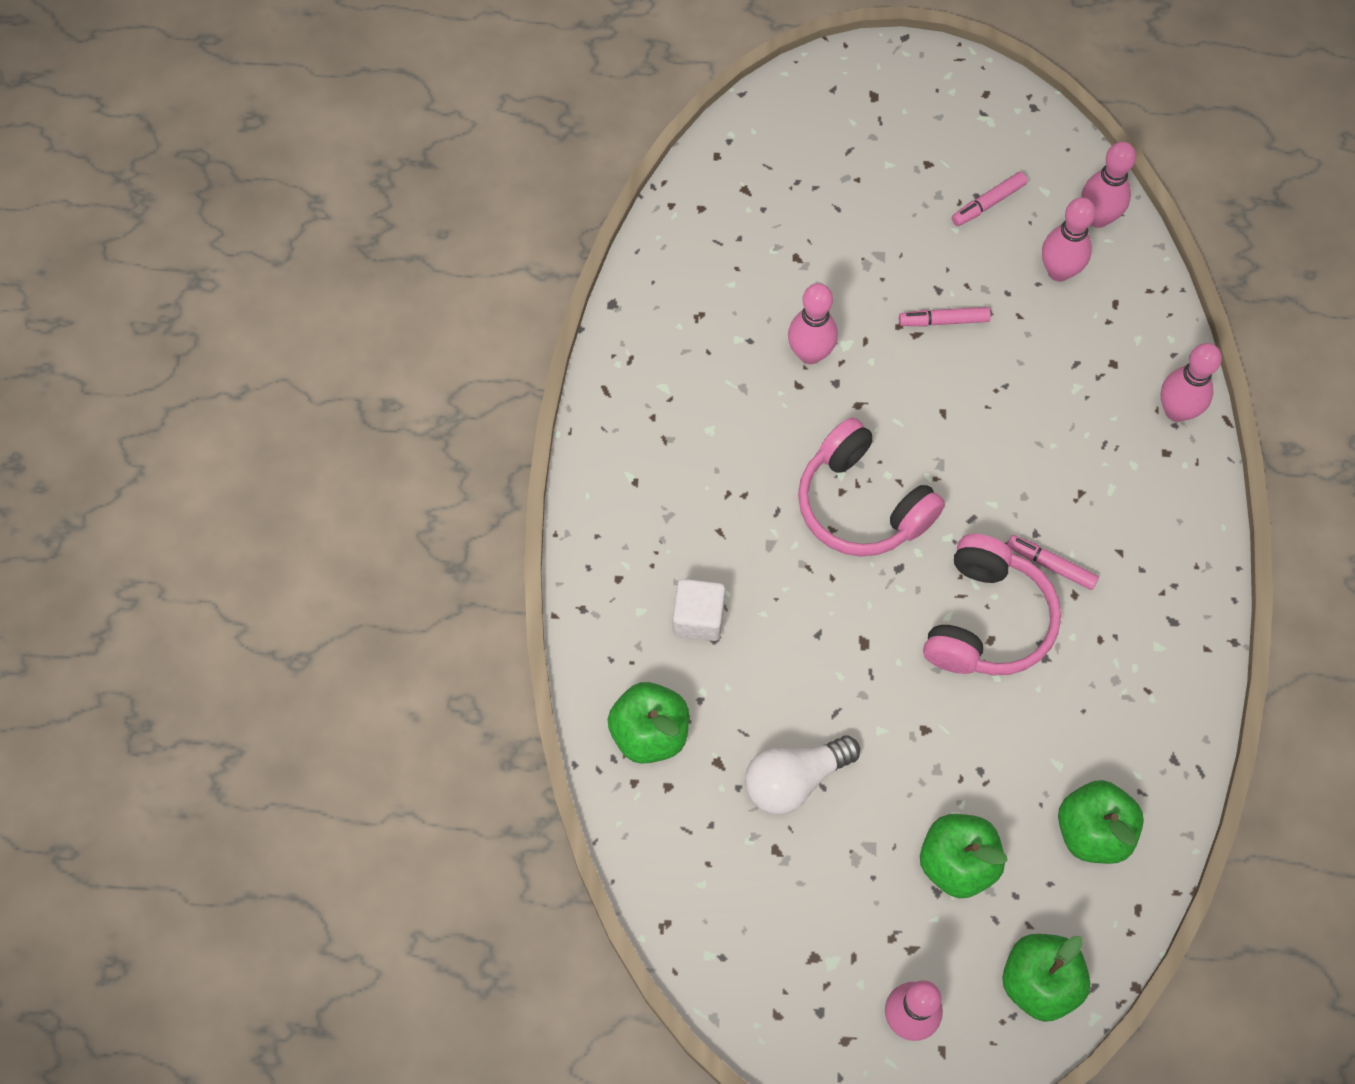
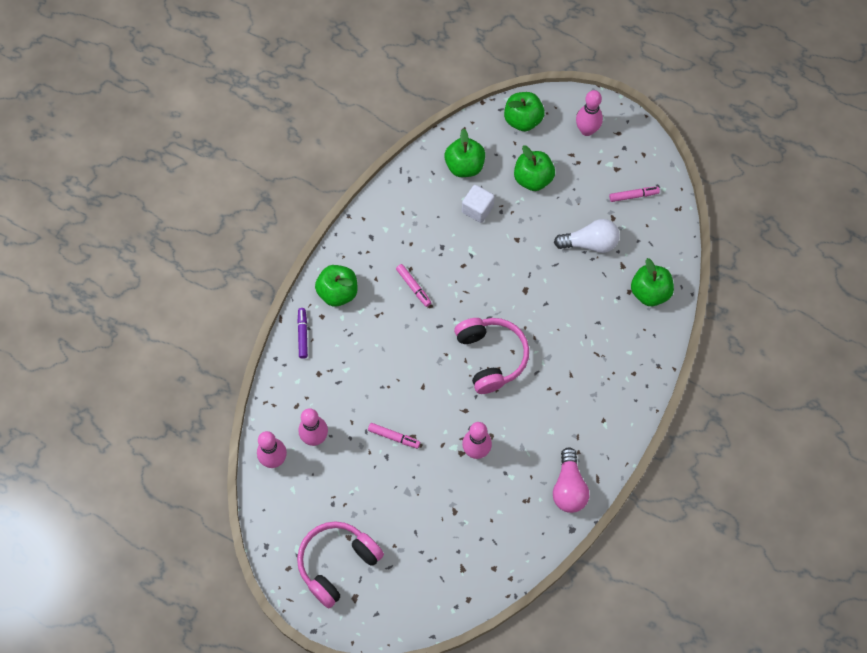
camera: 155 degrees left, 0 degrees up
white cube [673,579,726,641] -> white cube moved to [462,185,495,223]
pink headphones [923,534,1061,675] -> pink headphones moved to [297,521,384,608]
pink marker [952,172,1028,226] -> pink marker moved to [609,187,660,202]
pink bowling pin [1161,343,1222,422] -> purple marker [297,308,308,359]
none -> green apple [315,265,358,307]
none -> pink light bulb [553,447,589,513]

